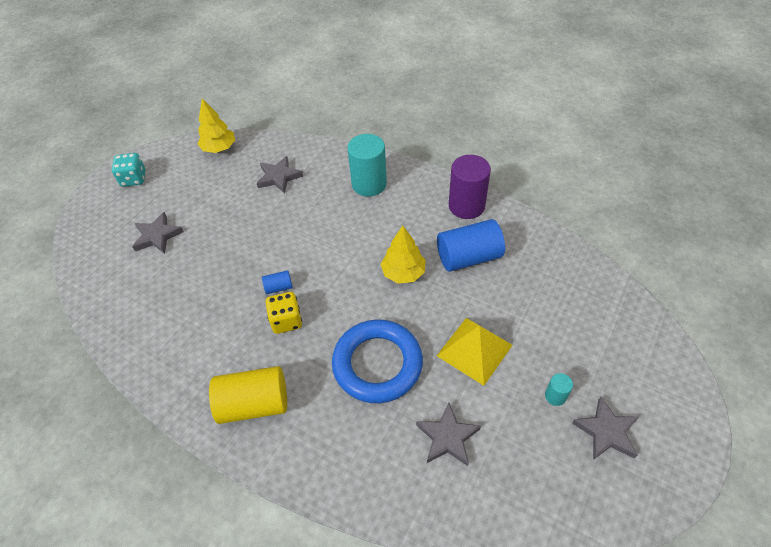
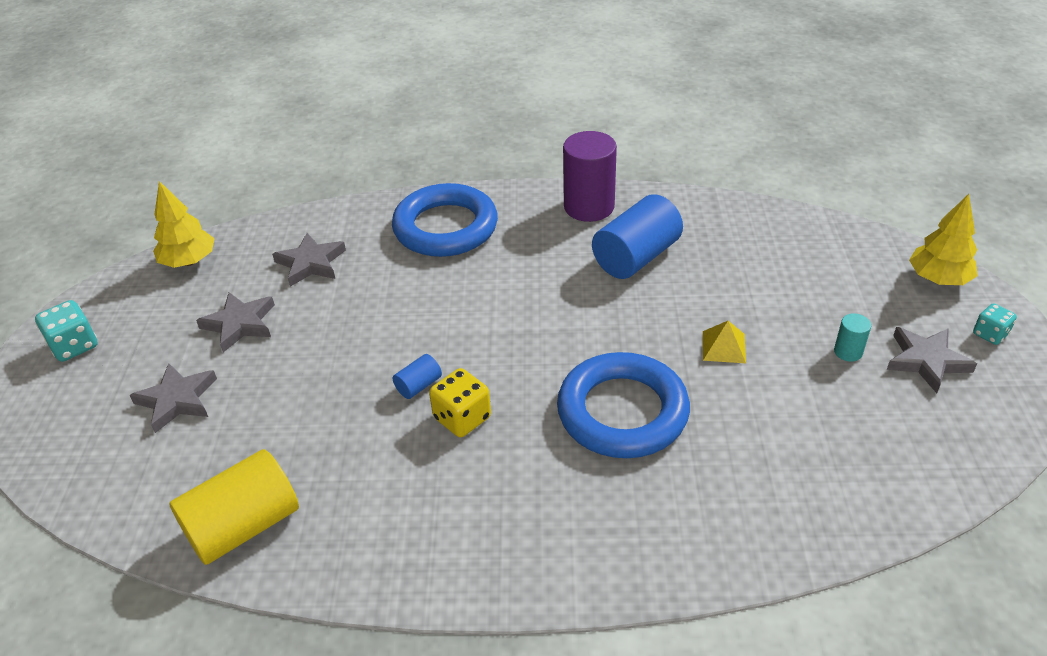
camera: 30 degrees left, 10 degrees down
yellow cylinder [209,366,287,424] -> yellow cylinder moved to [169,449,299,565]
turquoise cylinder [347,134,387,197] -> blue ring [392,183,498,257]
yellow tree [381,226,426,284] -> yellow tree moved to [909,194,978,285]
grey star [416,403,481,466] -> grey star moved to [196,292,275,352]
yellow pyramid [437,318,513,386] -> yellow pyramid [703,321,746,363], size x0.55
none -> turquoise dice [973,303,1017,345]

